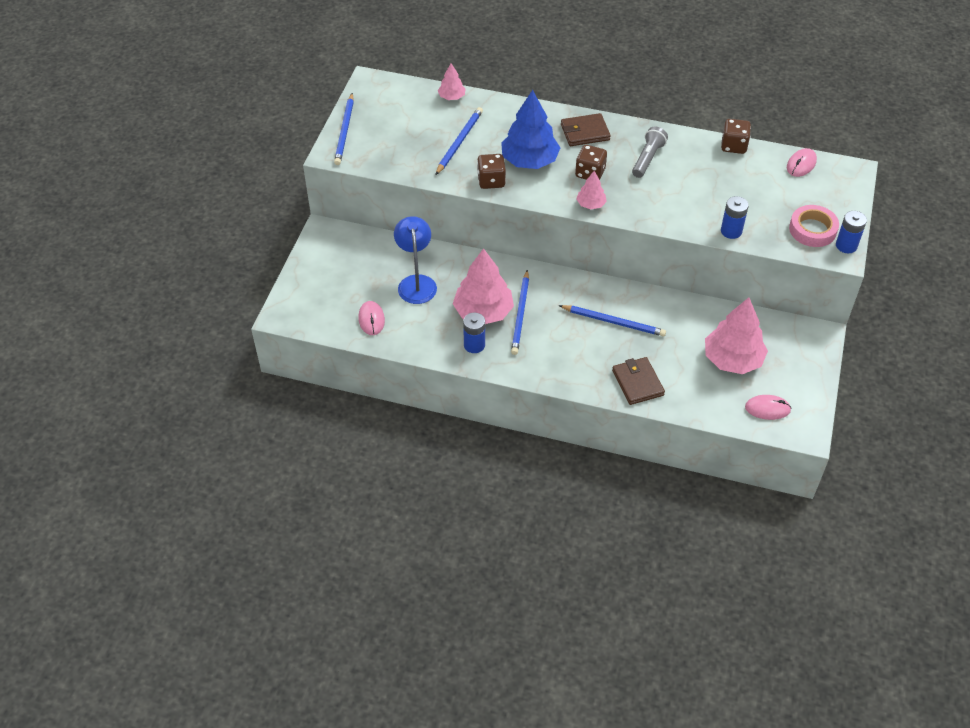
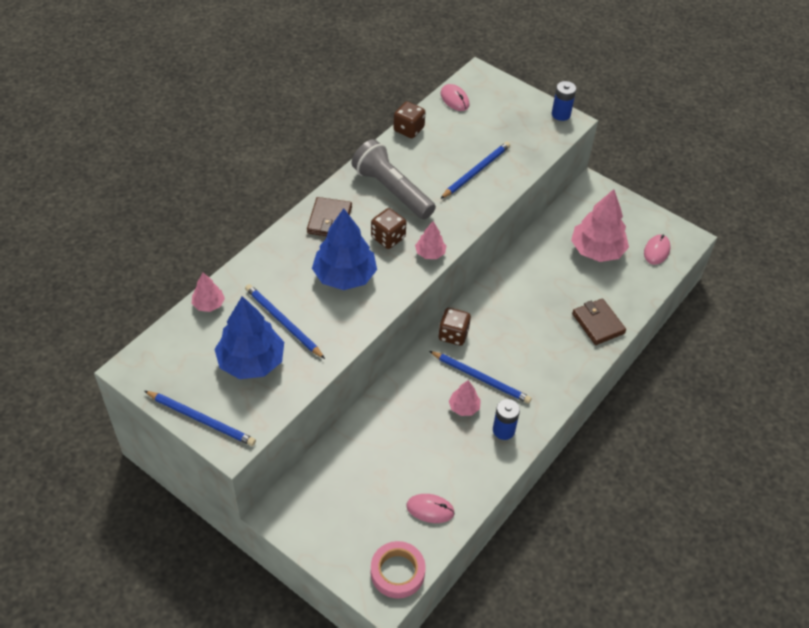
camera: 70 degrees left, 0 degrees up
blue lamp [394,216,437,304] -> none
pink tree [453,248,514,324] -> pink tree [449,380,481,416], size x0.50
brown dice [477,154,506,189] -> brown dice moved to [438,308,471,346]
blue pencil [558,305,666,337] -> blue pencil moved to [440,142,510,199]
brown wallet [612,357,665,405] -> brown wallet turned 60 degrees clockwise [572,298,626,345]
grey flashlight [632,126,668,178] -> grey flashlight [351,139,436,220], size x1.64
blue battery [721,196,749,239] -> none
pink tape [789,205,839,247] -> pink tape moved to [371,541,426,598]
none -> blue tree [214,296,284,379]

